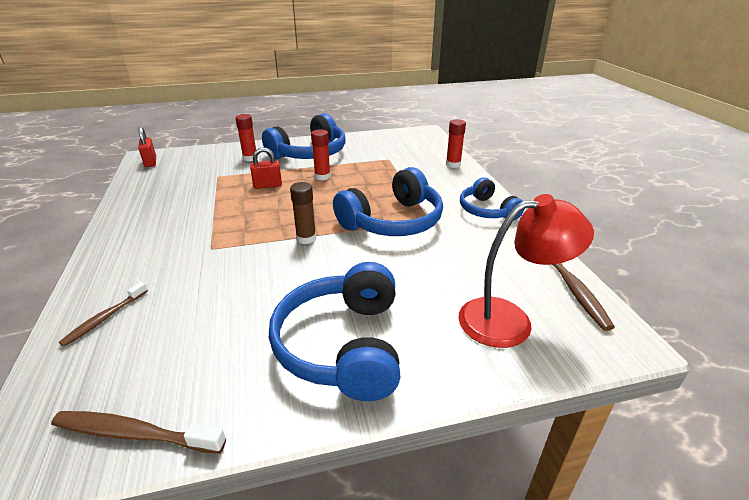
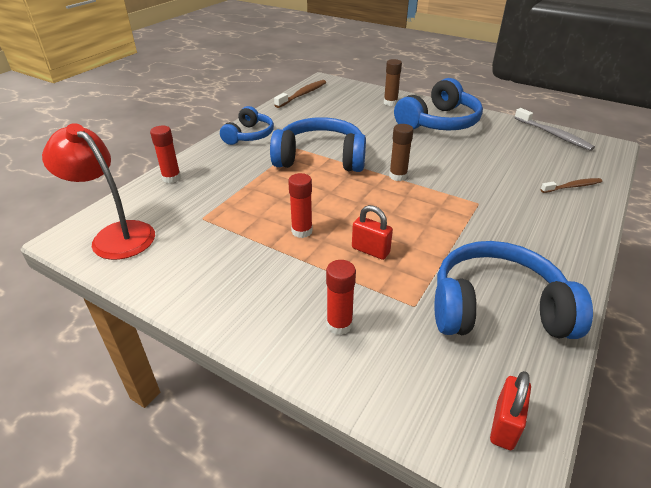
camera: 135 degrees left, 5 degrees up
brown toothbrush [51,411,226,454] -> grey toothbrush [514,108,595,151]
blue headphones [262,113,346,159] -> blue headphones moved to [435,241,593,339]
red lamp [458,194,594,348] -> red lamp moved to [42,123,155,260]
none -> brown glue stick [384,59,402,106]

